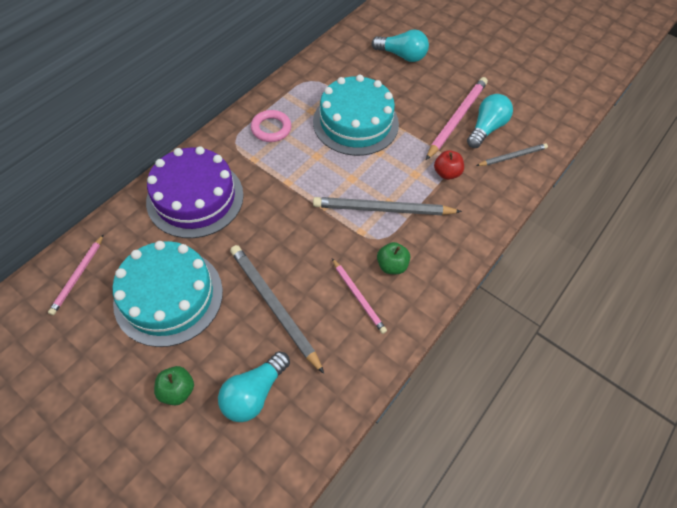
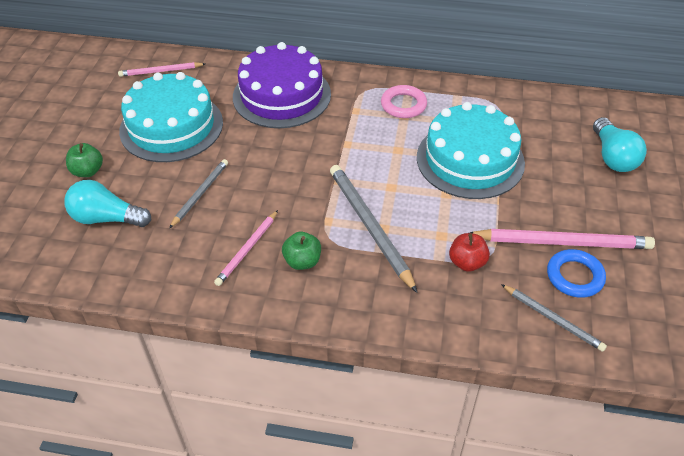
camera: 65 degrees right, 10 degrees down
grey pencil [230,245,324,374] -> grey pencil [169,159,228,229], size x0.59
turquoise light bulb [467,94,513,148] -> blue ring [547,249,606,298]

